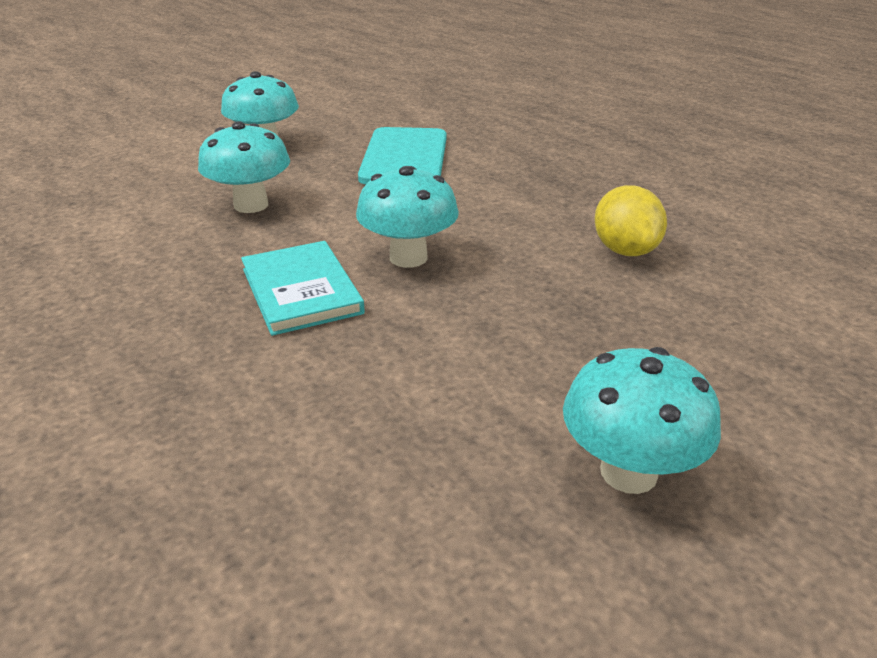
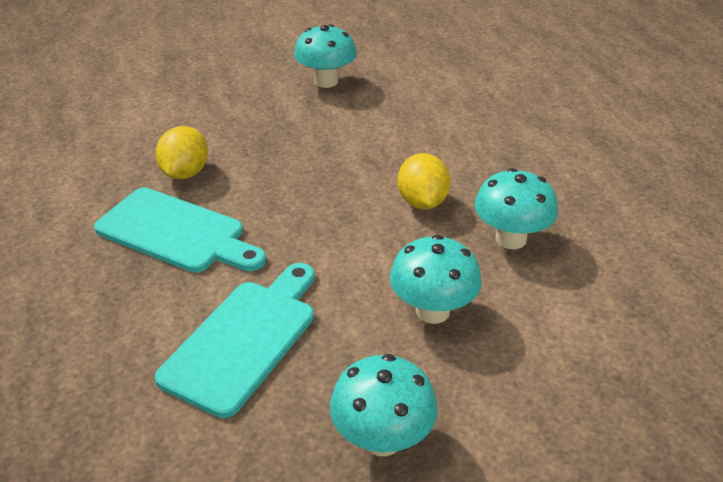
camera: 155 degrees left, 5 degrees up
turquoise book [241,241,365,336] -> yellow lemon [397,153,450,209]
turquoise mushroom [356,166,459,268] -> turquoise mushroom moved to [475,168,558,249]
none -> turquoise cutting board [94,188,266,273]

